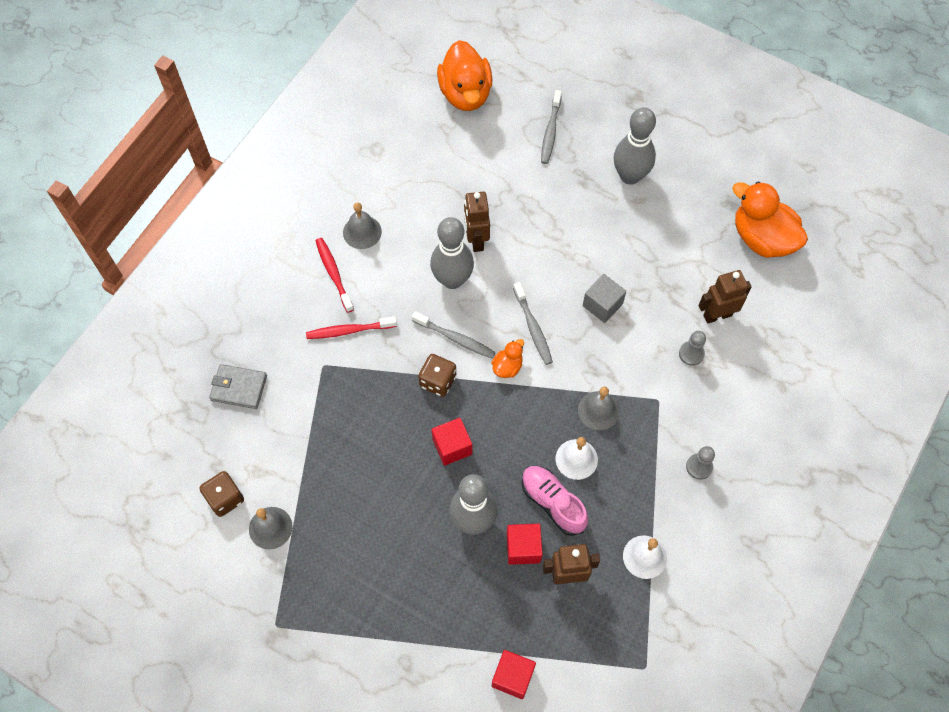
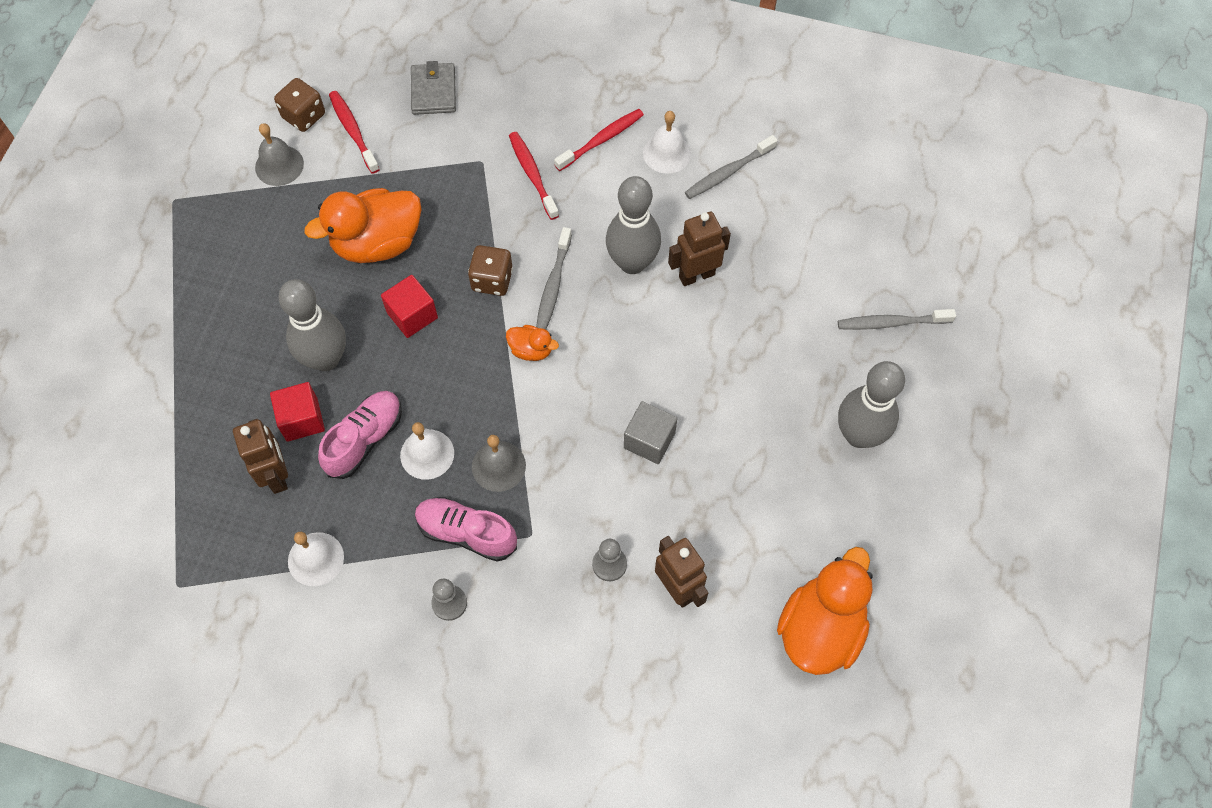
camera: 75 degrees right, 0 degrees up
grey bell [343,202,382,249] -> white bell [643,111,691,174]
orange duck [437,40,493,111] -> orange duck moved to [305,188,422,263]
red cube [492,650,536,699] -> none
grey toothbrush [513,282,553,365] -> grey toothbrush moved to [685,135,778,199]
none -> red toothbrush [329,91,380,174]
none -> pink shoe [415,497,517,561]

